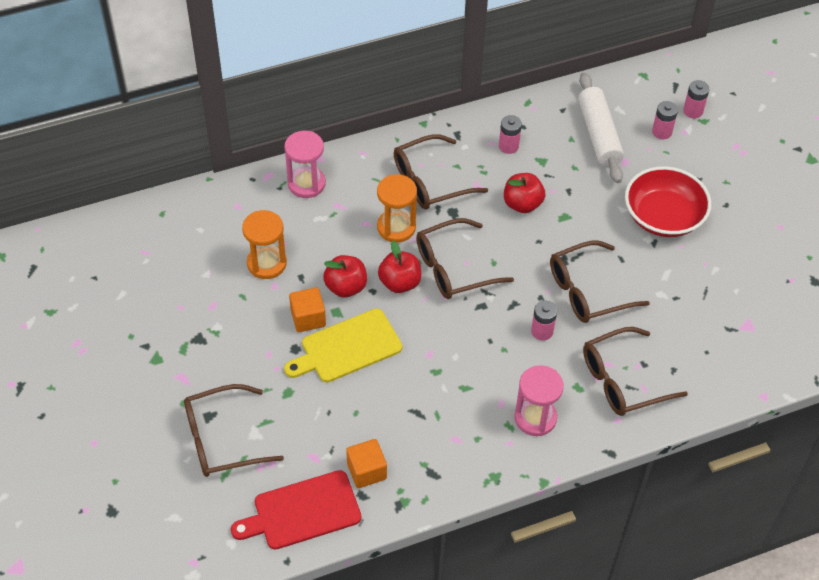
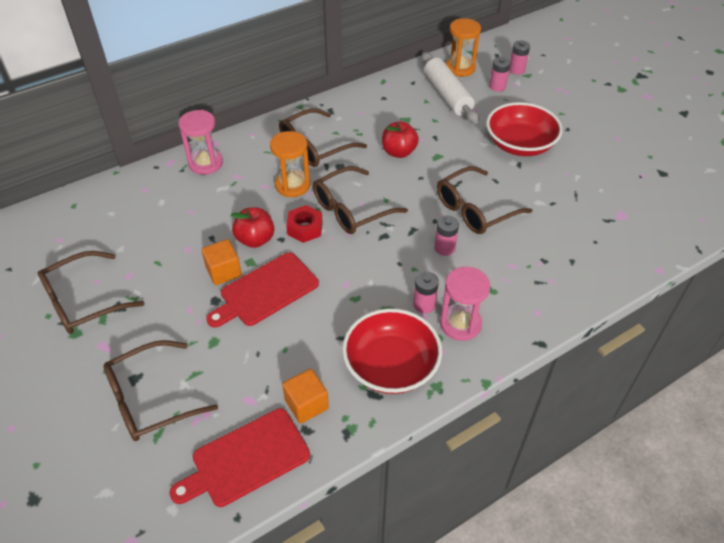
camera: 10 degrees left, 5 degrees down
orange hourglass [242,210,287,279] -> orange hourglass moved to [446,18,481,77]
yellow cutting board [284,309,402,382] -> red cutting board [206,252,319,328]
red apple [378,241,421,293] -> red nut [286,205,323,243]
pink battery [499,115,522,154] -> pink battery moved to [413,272,439,314]
brown glasses [583,327,688,416] -> brown glasses moved to [38,251,144,334]
none -> red bowl [342,308,442,394]

